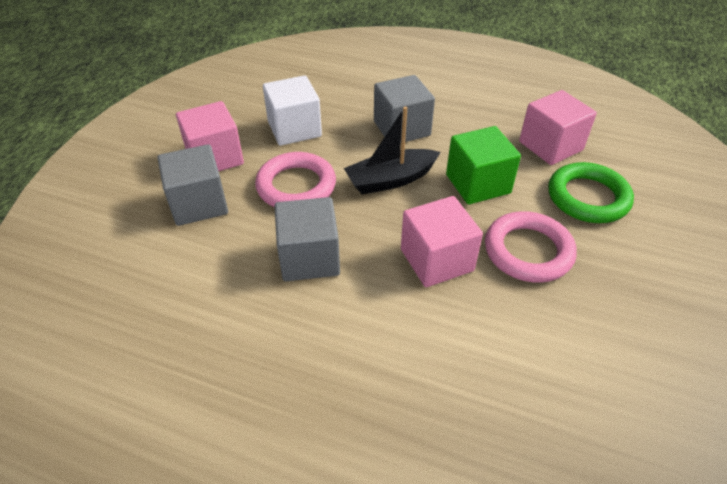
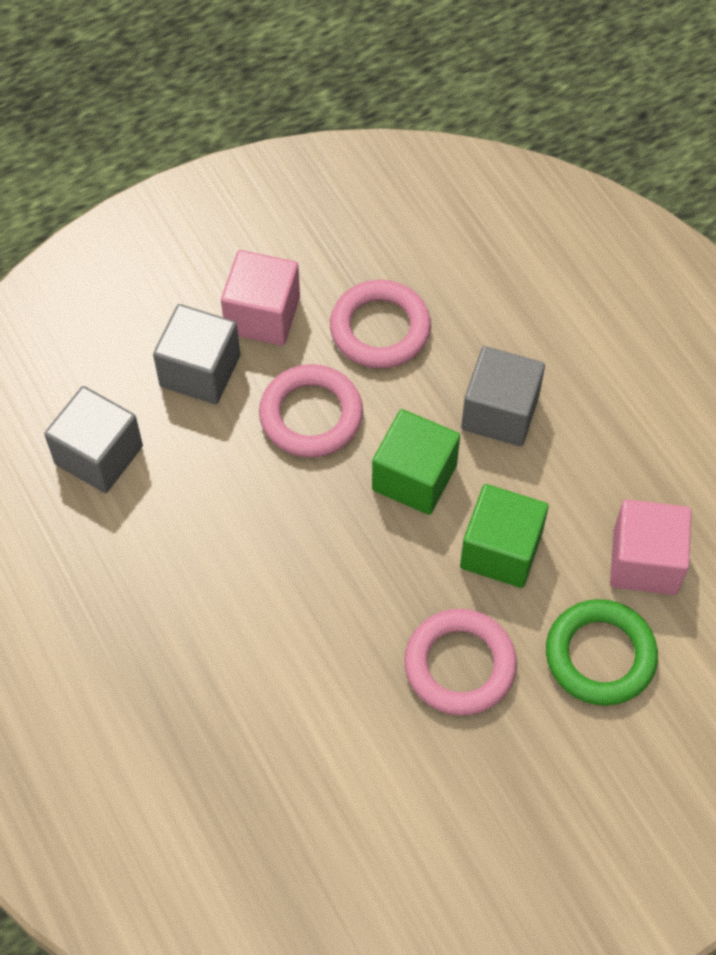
camera: 40 degrees right, 15 degrees up
white cube [263,75,322,146] -> pink ring [330,280,431,368]
grey cube [275,197,340,281] -> grey cube moved to [44,386,143,493]
black boat [344,107,440,195] -> green cube [372,409,460,515]
pink cube [401,196,483,287] -> none

